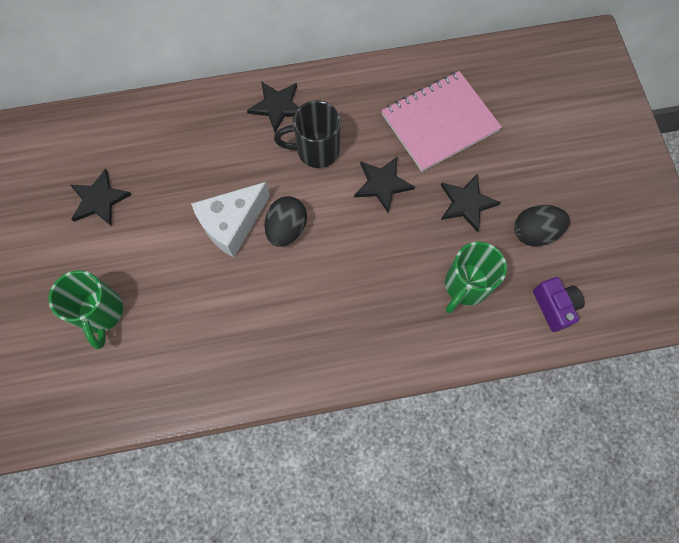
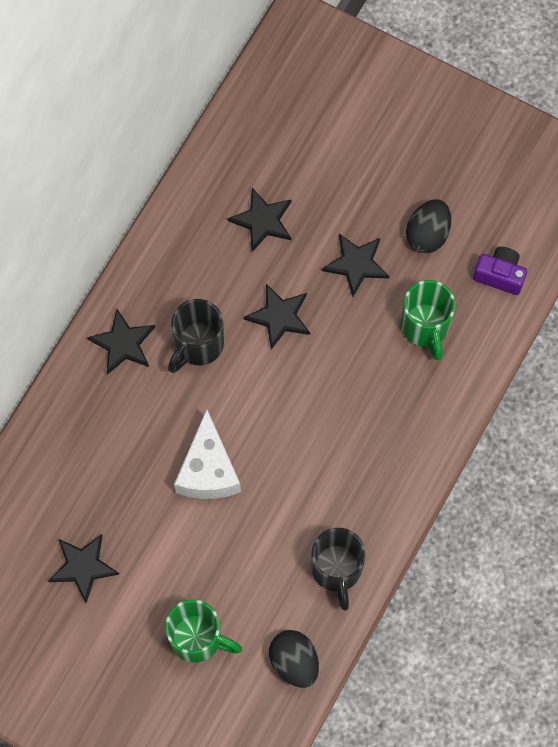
camera: 50 degrees left, 0 degrees up
black egg [265,196,307,247] -> black egg moved to [269,630,319,688]
pink notebook [381,71,502,172] -> black star [228,188,291,252]
none -> black mug [312,528,366,611]

